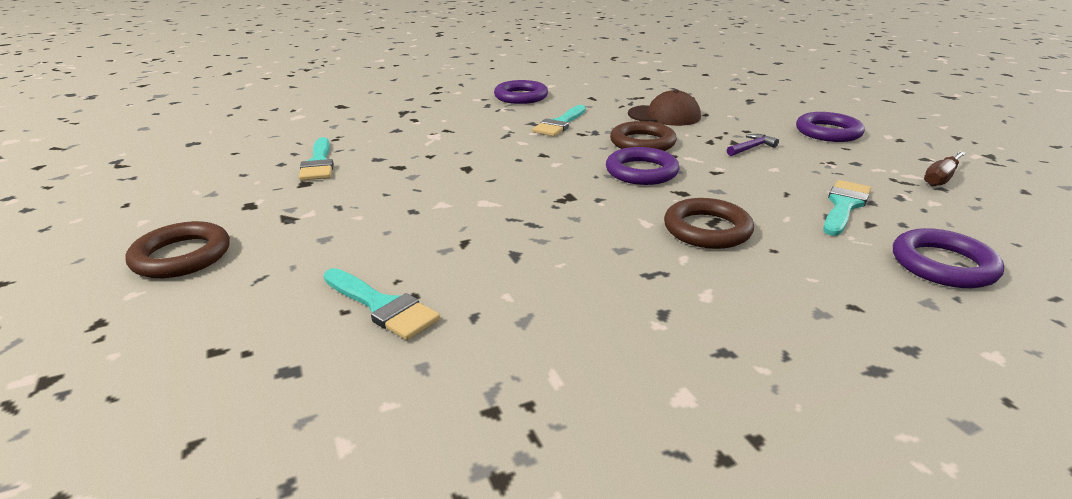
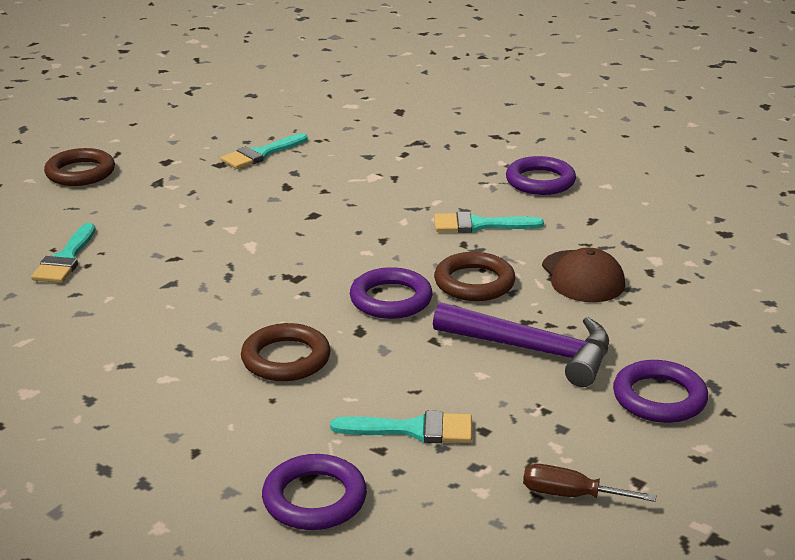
camera: 60 degrees right, 0 degrees up
purple hammer [727,134,779,156] -> purple hammer [433,302,609,387], size x2.32

